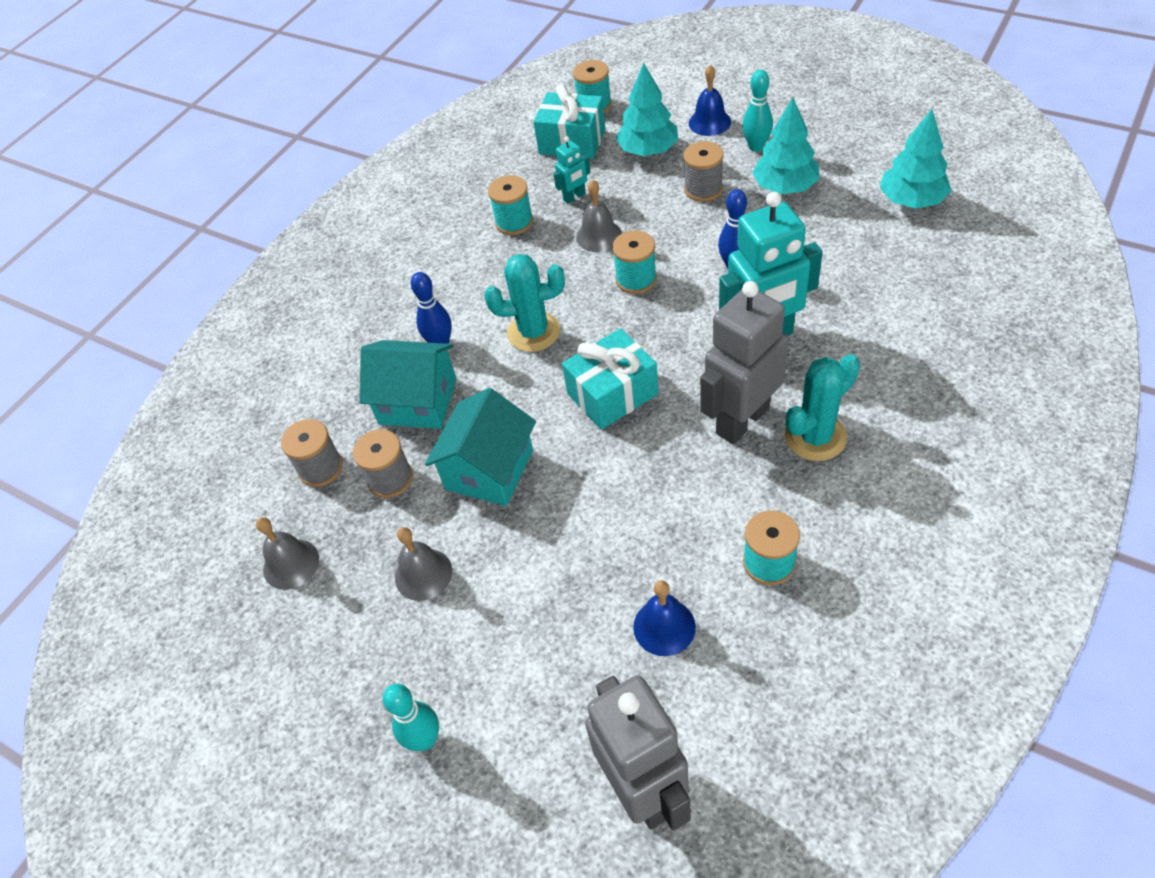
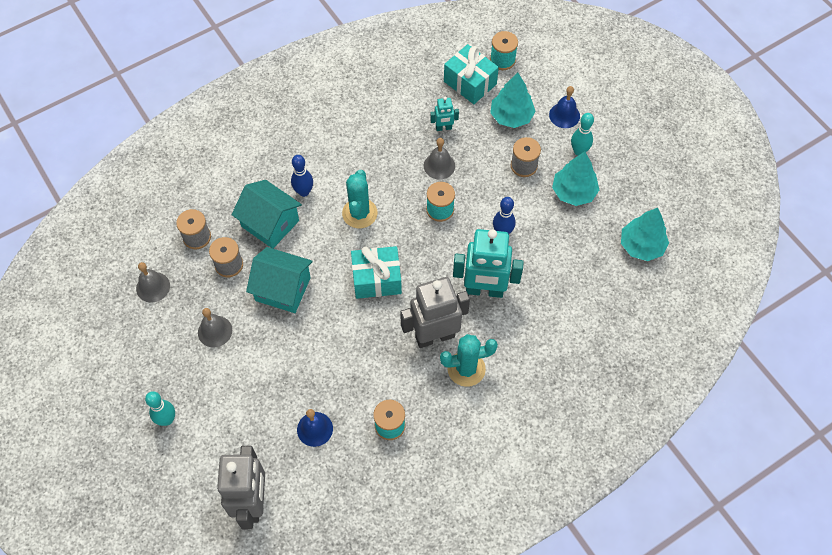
camera: 20 degrees right, 10 degrees up
turquoise house [425,388,536,506] -> turquoise house turned 60 degrees clockwise [246,247,313,313]
turquoise cactus [484,254,565,352] -> turquoise cactus turned 75 degrees clockwise [342,170,377,228]
turquoise spool [488,175,533,235] -> none

